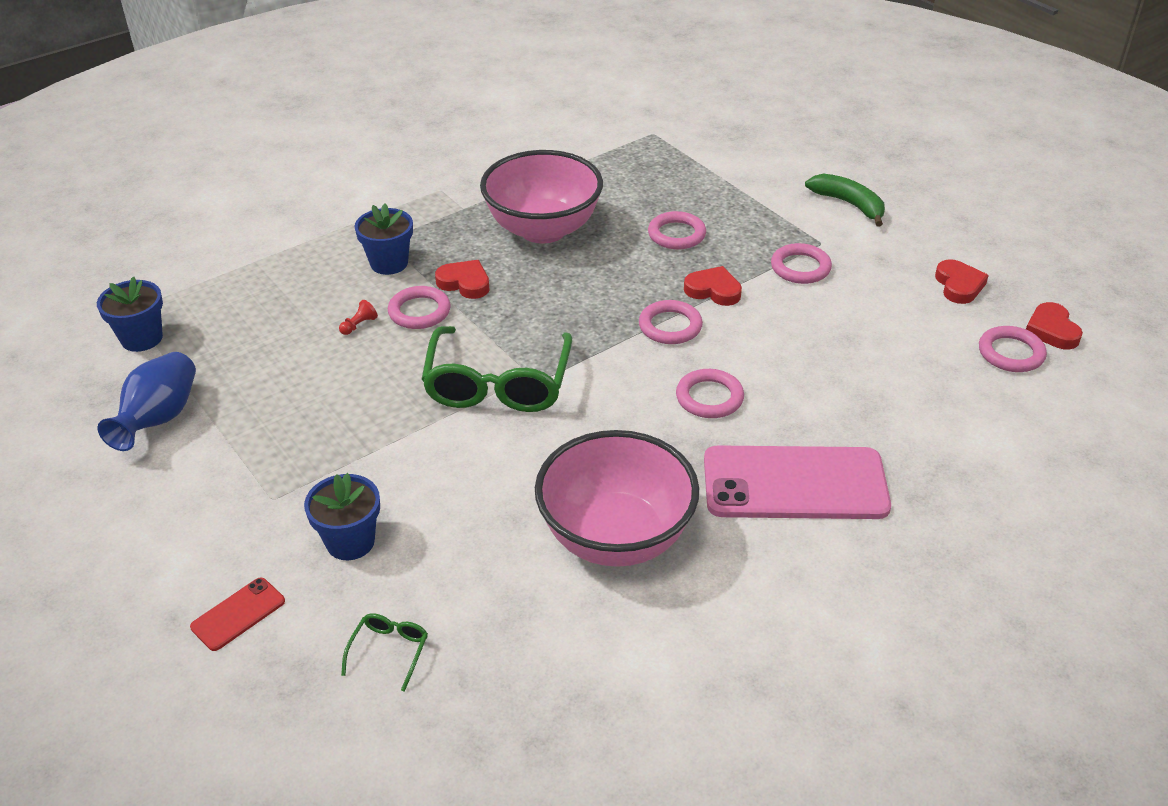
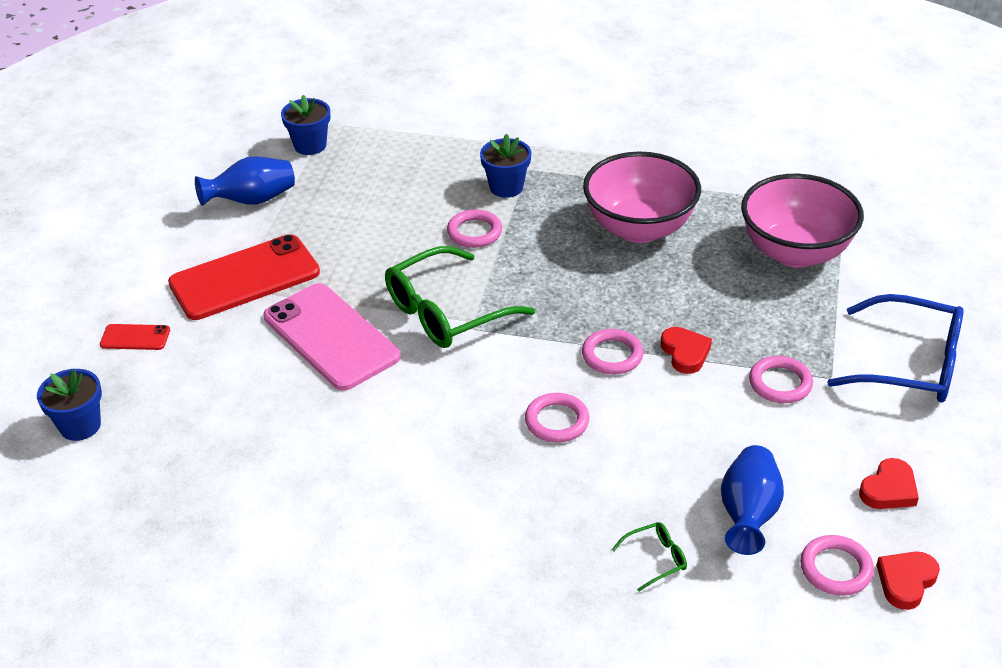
camera: 50 degrees right, 0 degrees up
blue flower pot [304,473,380,560] -> blue flower pot moved to [37,369,102,441]
red pawn [339,300,378,335] -> none
green glasses [341,613,428,692] -> green glasses moved to [612,522,687,591]
red heart [435,260,490,299] -> none
pink bowl [535,430,699,567] -> pink bowl moved to [741,174,864,268]
pink ring [648,211,706,250] -> none
pink phone [704,445,891,519] -> pink phone moved to [264,283,400,391]
green banana [805,174,885,226] -> blue glasses [827,294,964,402]
none -> red phone [168,234,320,320]
none -> blue vase [721,445,784,555]

